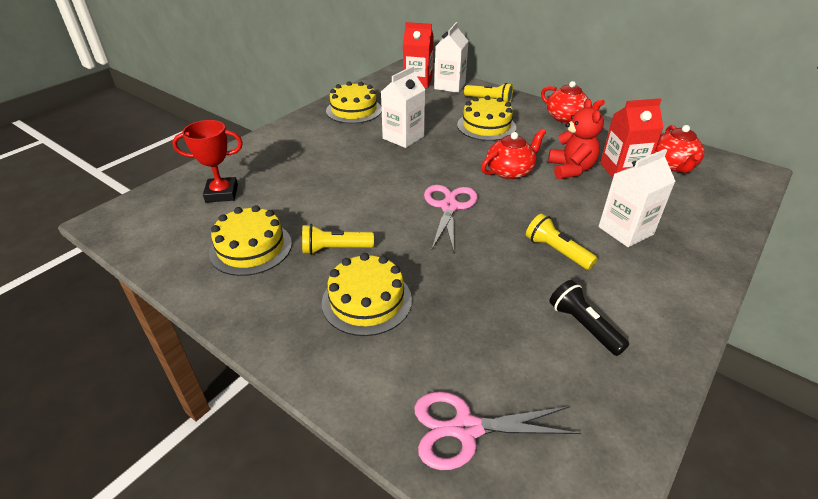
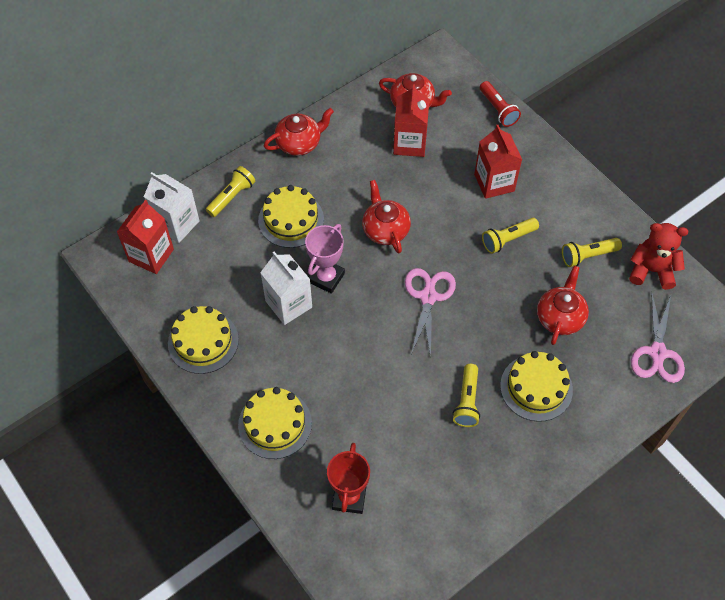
camera: 75 degrees left, 20 degrees up
yellow cake [209,205,292,276] -> yellow cake moved to [238,387,312,459]
pink scissors [424,185,478,252] -> pink scissors turned 75 degrees clockwise [405,268,456,357]
red teddy bear [548,99,604,179] -> red teddy bear moved to [629,223,688,290]
black flashlight [549,280,629,356] -> yellow flashlight [562,238,622,267]
white carton [598,149,676,247] -> red carton [474,125,522,199]
none -> pink trophy [305,224,345,294]
none -> red flashlight [480,81,521,127]
none -> red teapot [537,266,589,345]

